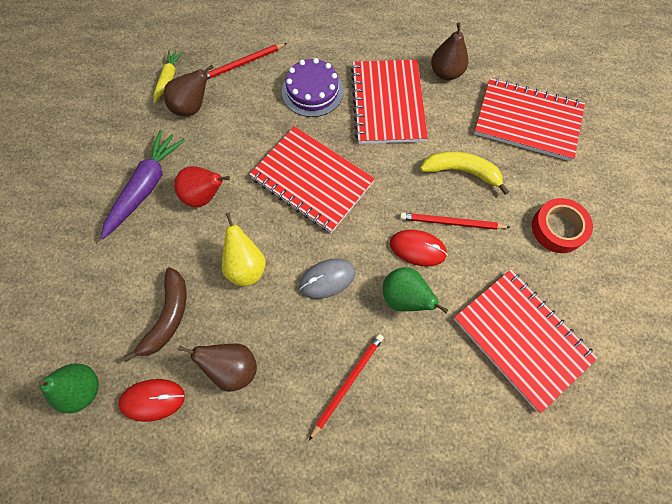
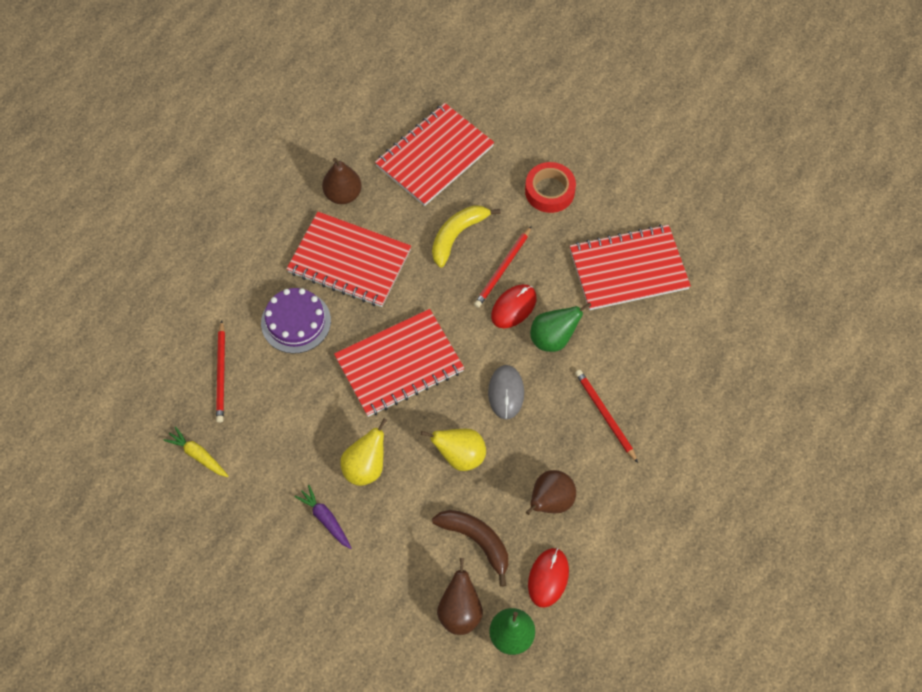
camera: 65 degrees left, 5 degrees down
purple carrot [101,130,185,239] -> purple carrot [294,485,351,549], size x0.57
brown pear [164,65,214,116] -> brown pear moved to [437,558,483,635]
red pear [174,166,230,207] -> yellow pear [340,418,387,486]

